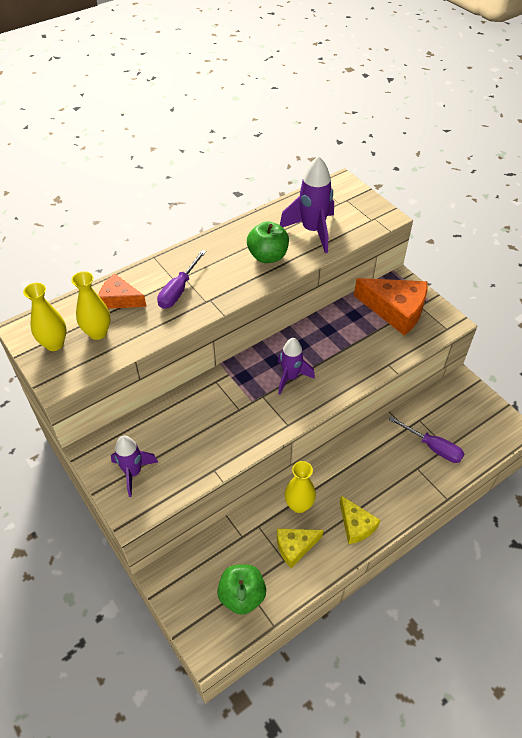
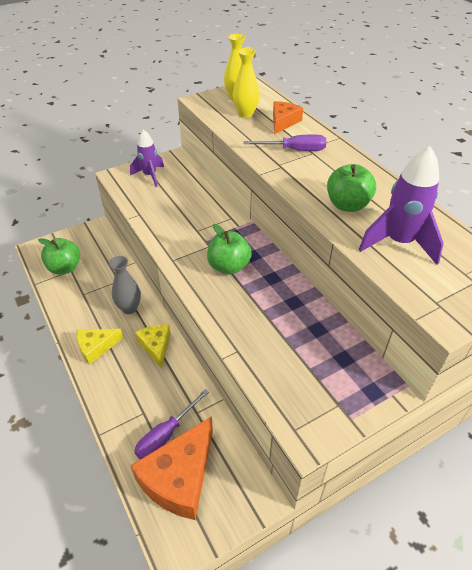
camera: 95 degrees right, 5 degrees down
purple screwdriver [157,250,206,309] -> purple screwdriver turned 150 degrees clockwise [243,135,326,151]
yellow cheese [277,529,323,568] -> yellow cheese moved to [135,324,171,369]
purple rocket [278,338,315,395] -> green apple [207,224,252,274]
yellow vase [285,461,316,513] -> grey vase [109,256,141,314]
orange cheese [354,278,428,336] -> orange cheese moved to [130,416,213,520]

